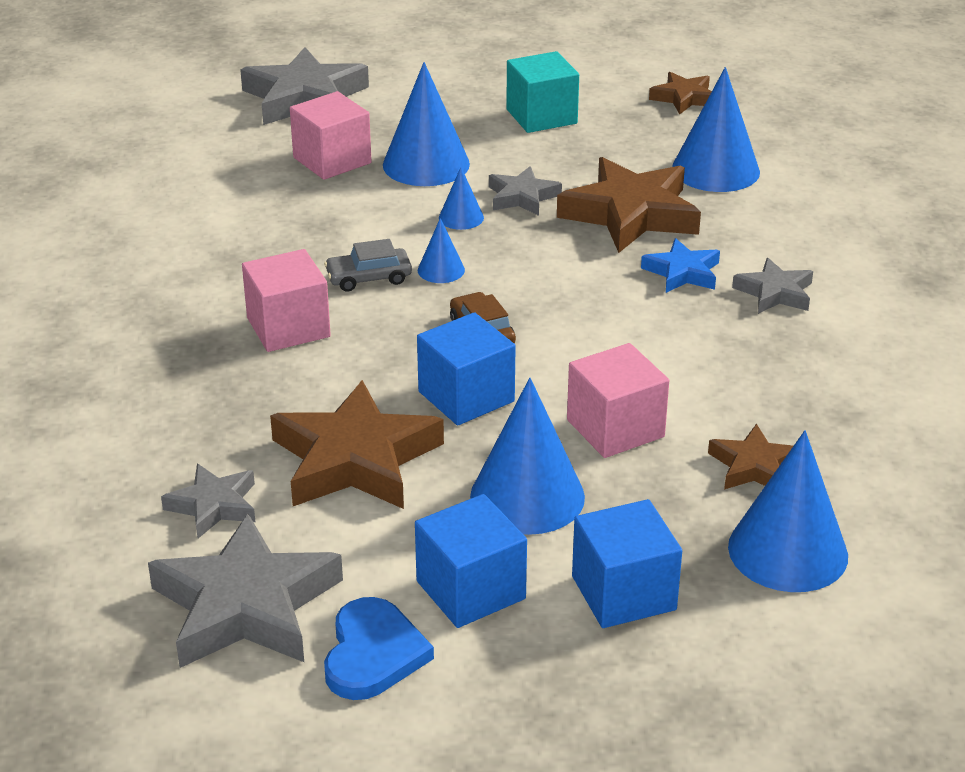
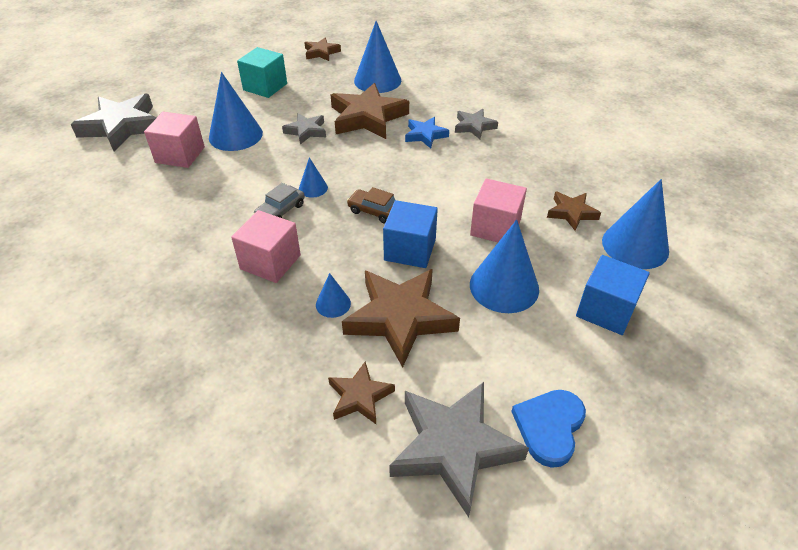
camera: 40 degrees left, 10 degrees up
grey star [161,464,255,538] -> brown star [328,362,395,424]
blue heart [324,597,434,700] -> blue heart turned 120 degrees counterclockwise [511,390,586,468]
blue cube [415,494,527,628] -> none
blue cone [439,167,484,230] -> blue cone moved to [316,273,351,318]

